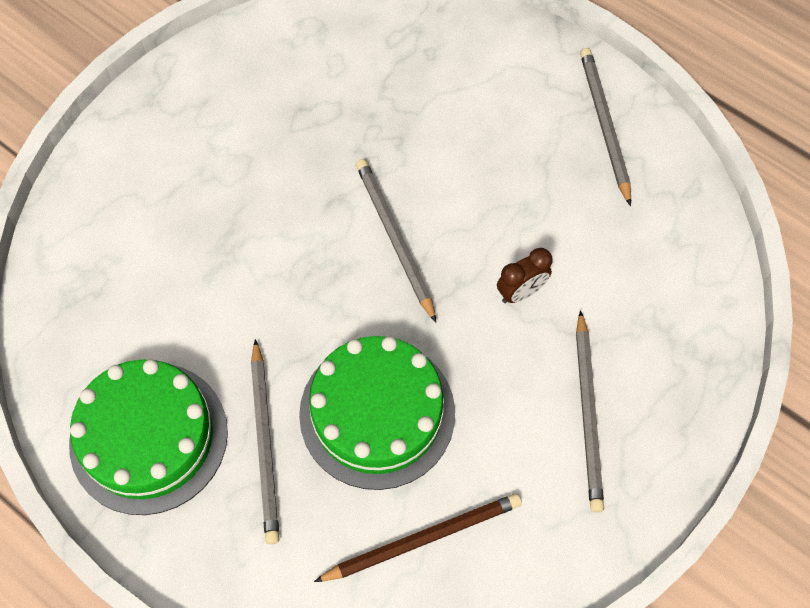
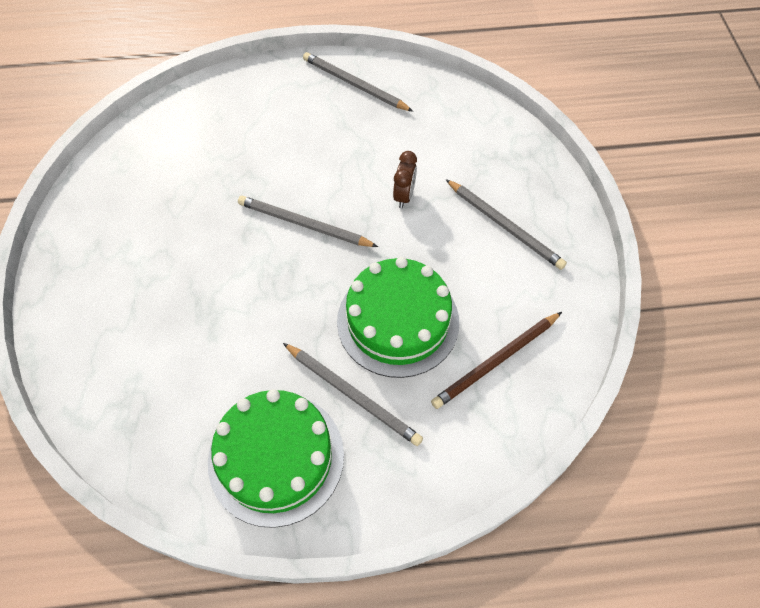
camera: 45 degrees left, 5 degrees down
brown pencil [314,493,522,582] -> brown pencil turned 150 degrees counterclockwise [431,312,562,409]

